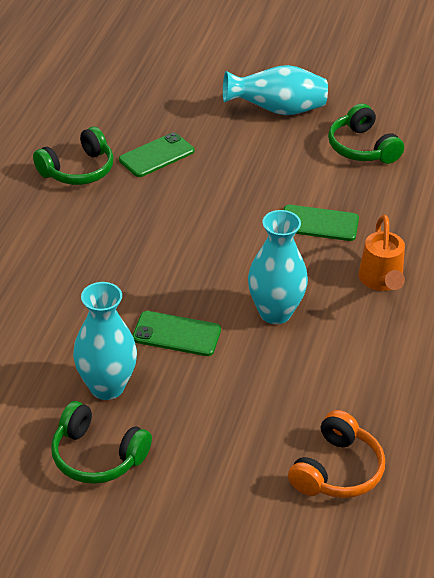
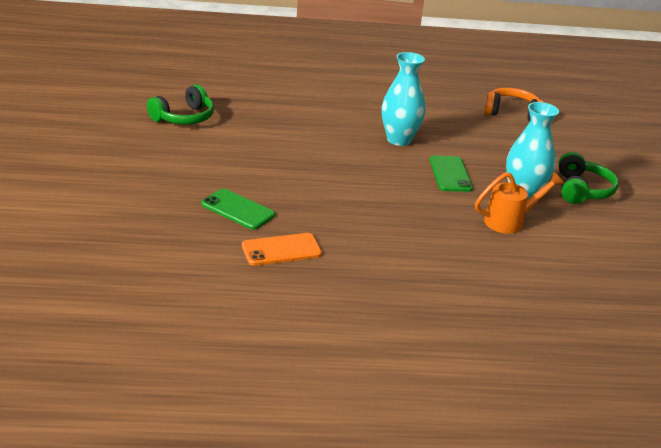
camera: 110 degrees left, 10 degrees down
green headphones [33,127,113,185] -> orange phone [242,233,322,266]
turquoise vase [223,65,328,115] -> none
green phone [284,205,359,241] -> none
orange watering can [358,215,405,291] -> orange watering can moved to [475,172,564,234]

